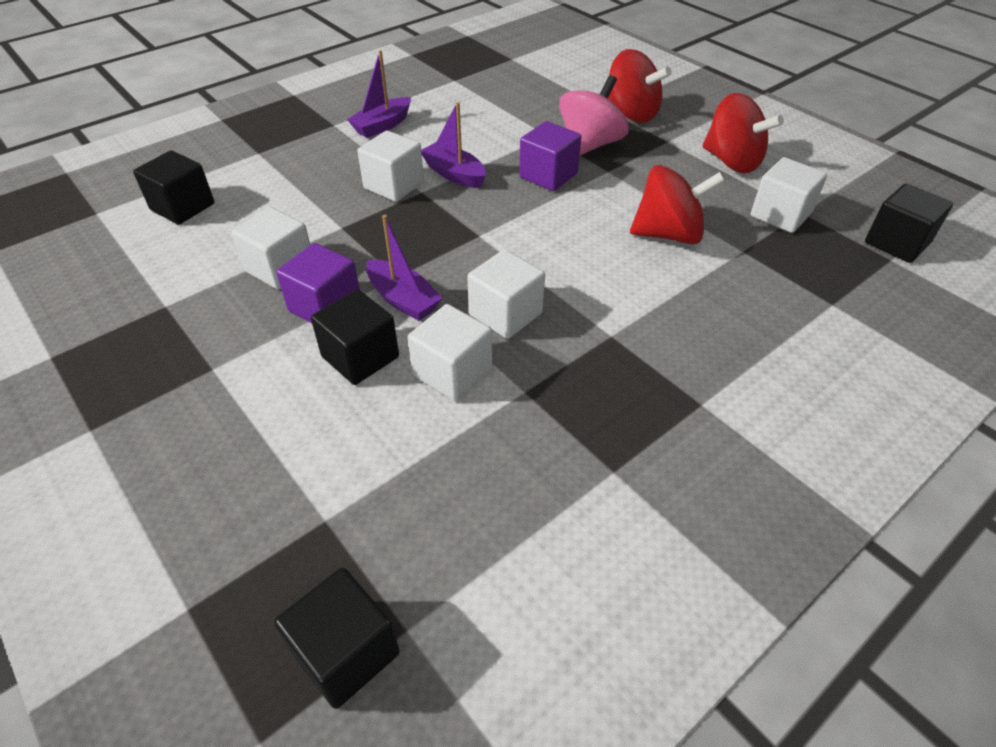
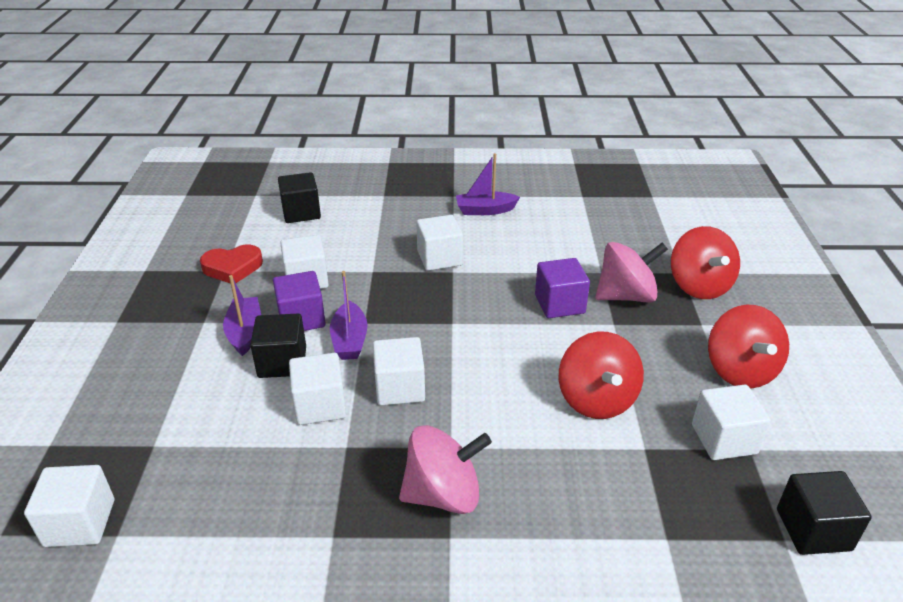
camera: 40 degrees right, 10 degrees down
black cube [274,568,400,709] -> white cube [24,465,114,547]
purple boat [421,102,486,188] -> purple boat moved to [223,275,261,356]
red spinning top [630,165,725,244] -> red spinning top turned 45 degrees clockwise [559,332,644,419]
none -> red heart [200,245,263,283]
none -> pink spinning top [399,425,492,514]

